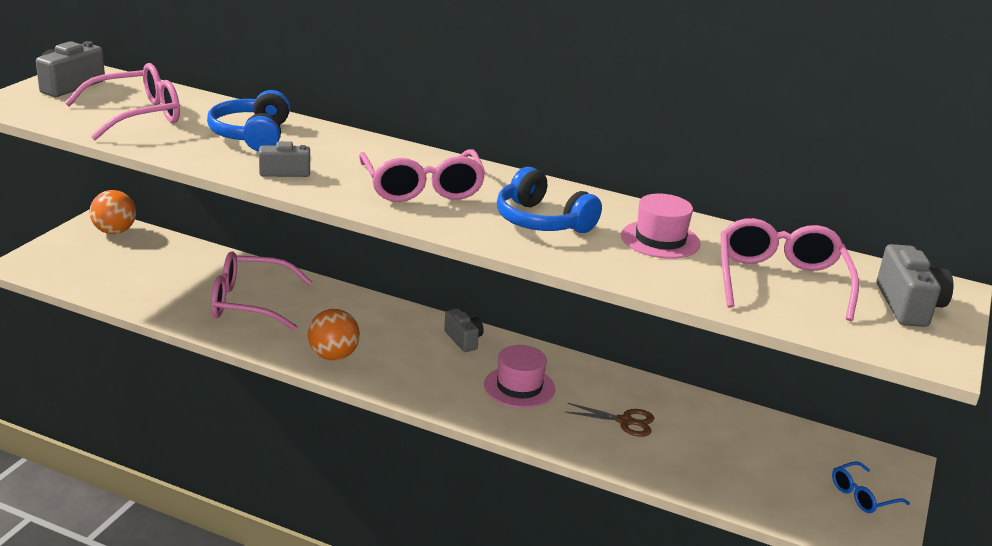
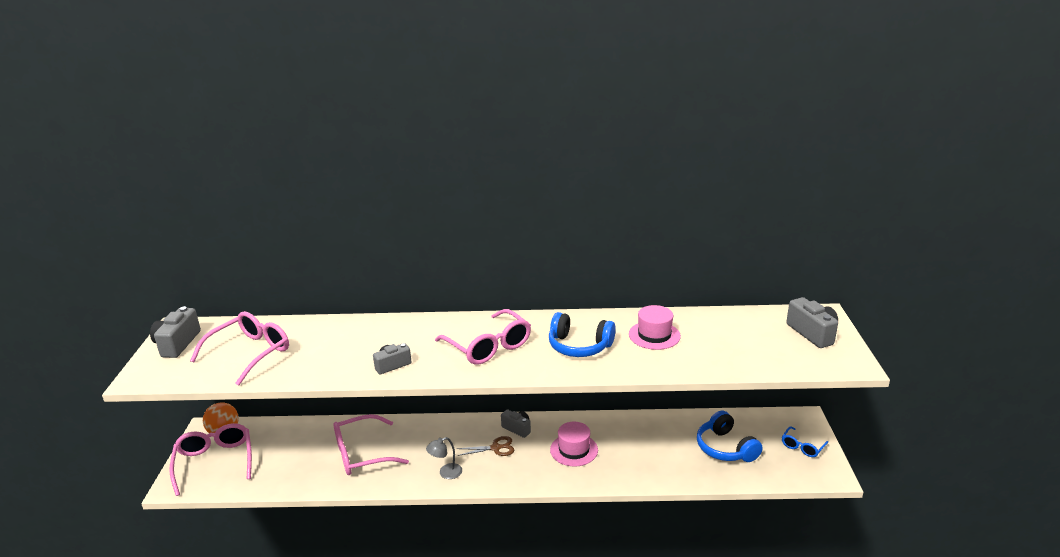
camera: 20 degrees left, 0 degrees up
blue headphones [207,90,290,151] -> blue headphones moved to [697,410,763,462]
orange ball [308,309,360,361] -> grey lamp [426,437,462,479]
brown scissors [565,403,654,437] -> brown scissors moved to [456,436,514,456]
pink glasses [721,218,859,321] -> pink glasses moved to [169,423,252,496]

